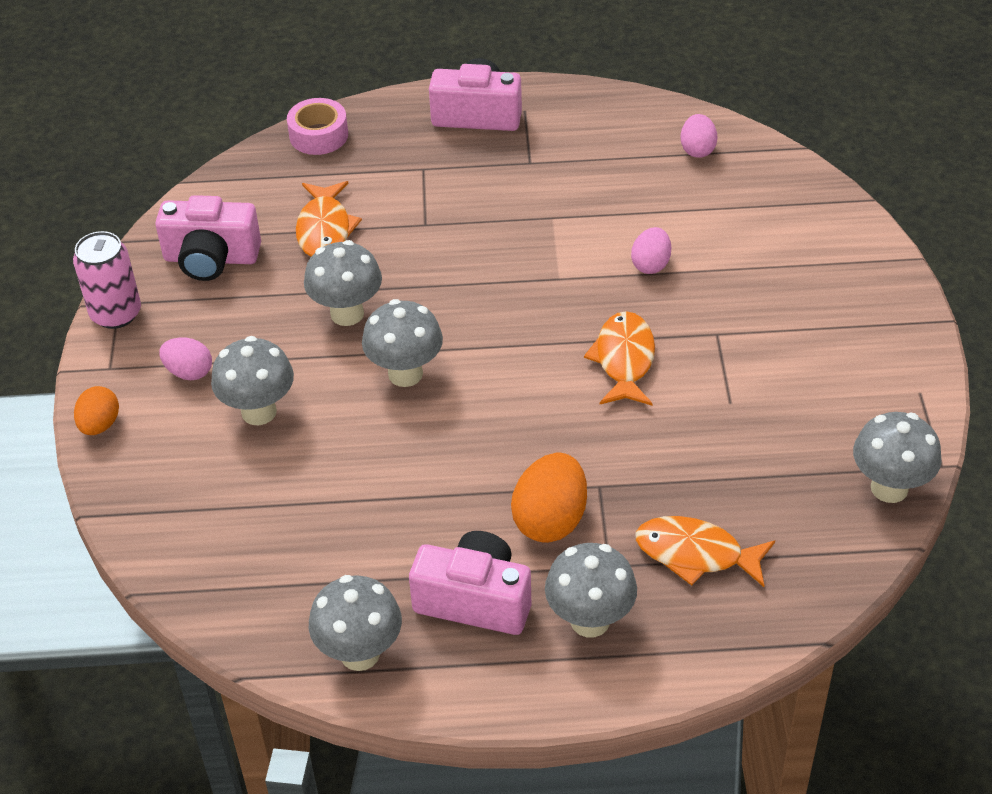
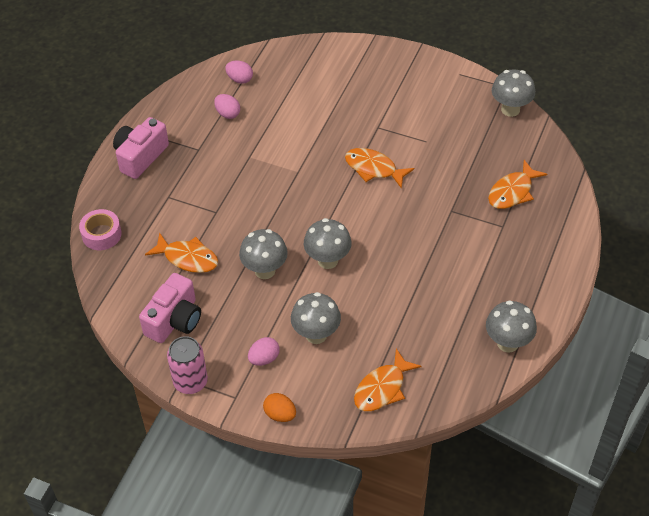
camera: 65 degrees left, 5 degrees up
pink camera [409,531,531,635] -> none
orange egg [511,453,587,543] -> none
grey mushroom [545,543,637,637] -> none
pink egg [631,227,671,274] -> pink egg moved to [214,94,240,119]
none -> orange fish [354,349,422,411]

